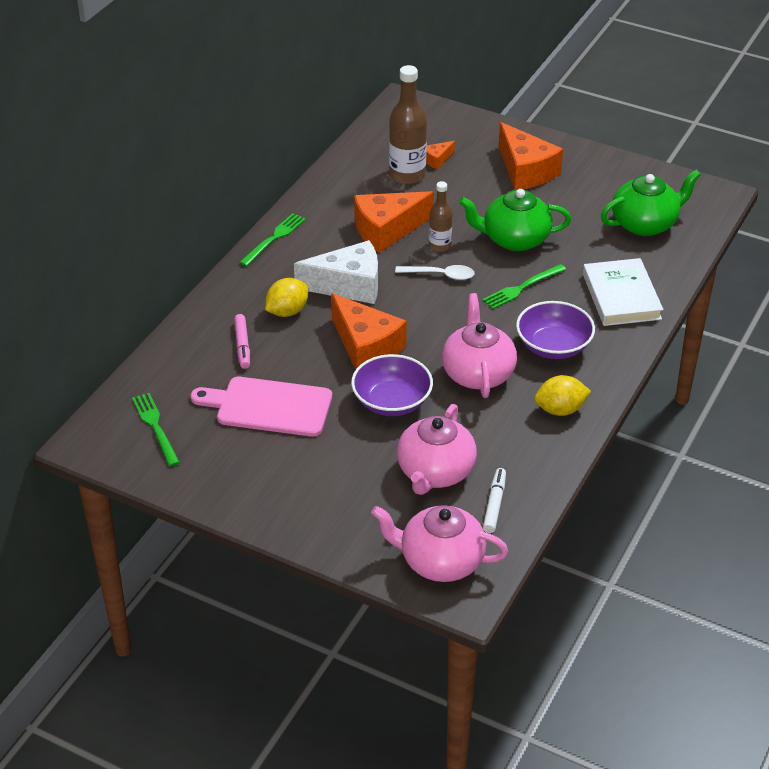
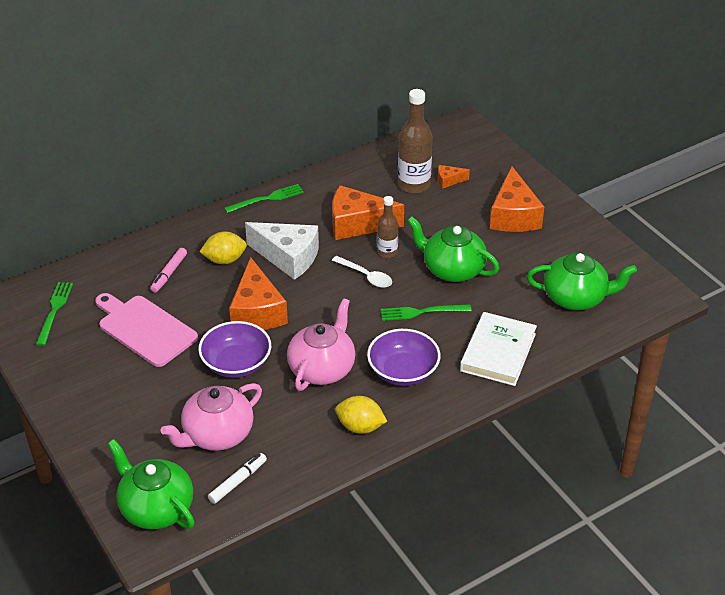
camera: 30 degrees right, 0 degrees up
pink teapot [371,505,508,582] -> green teapot [108,439,194,529]

